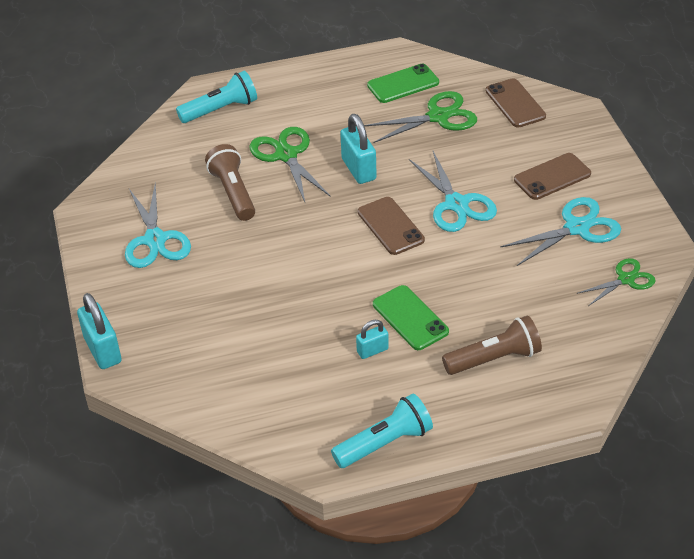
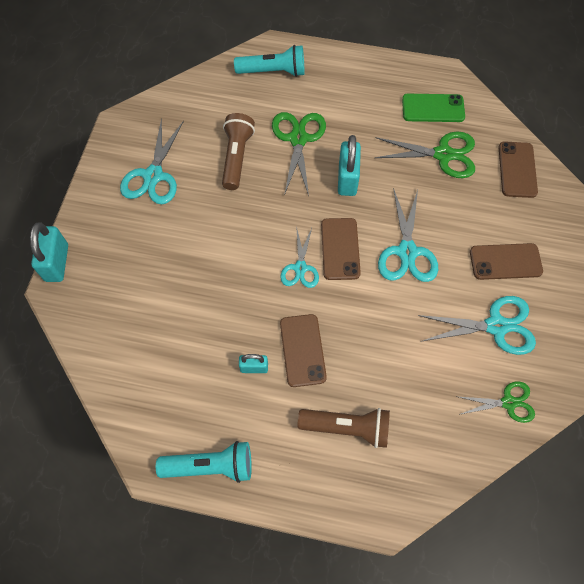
camera: 25 degrees right, 20 degrees up
green phone [373,285,449,350] -> brown phone [280,314,327,387]
none -> turquoise scissors [280,226,319,288]

